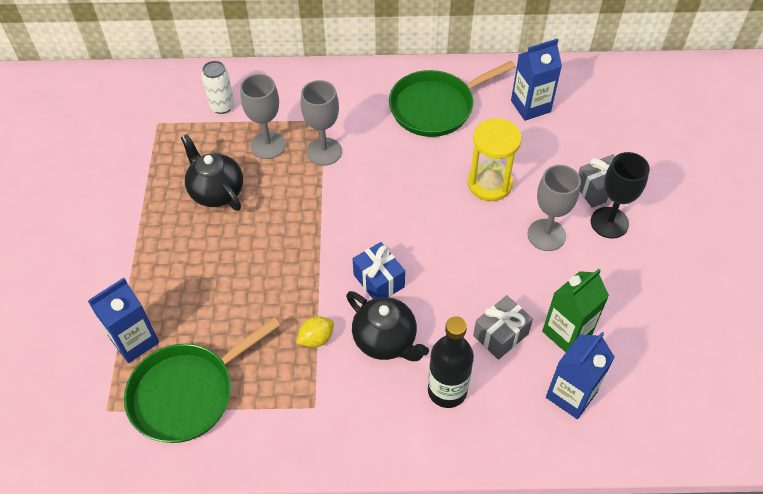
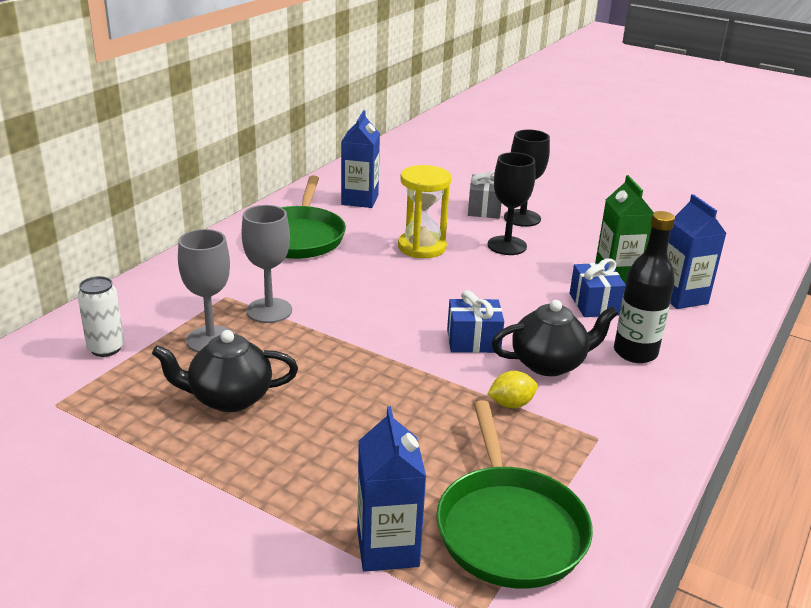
camera: 60 degrees left, 25 degrees down
yellow lemon [297,316,334,347] -> yellow lemon turned 75 degrees clockwise [487,371,538,408]
grey gift [473,295,533,360] -> blue gift [570,258,626,317]
grey goblet [527,165,581,251] -> black goblet [488,152,535,255]

